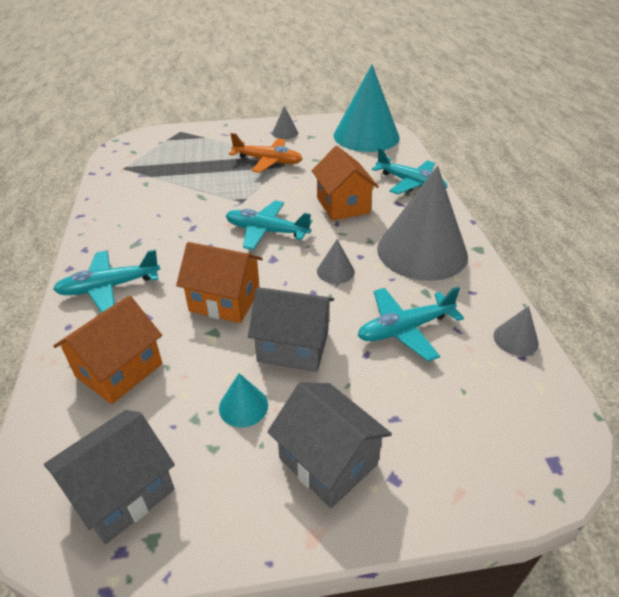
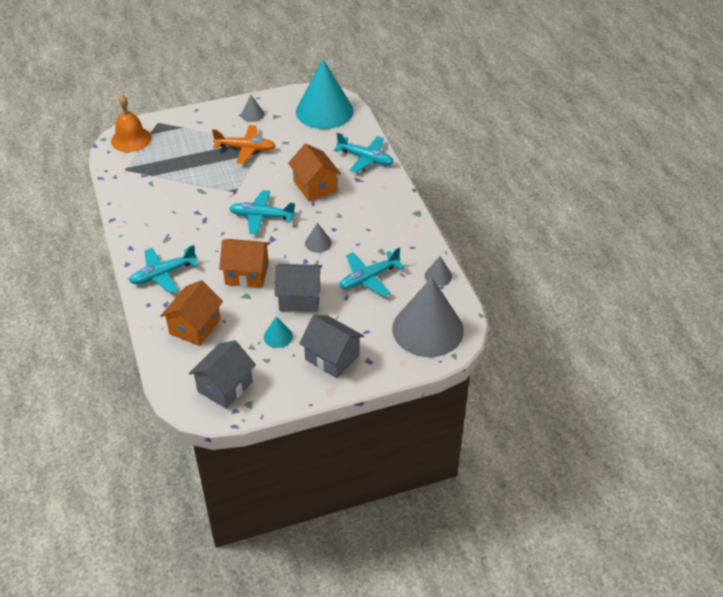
camera: 10 degrees left, 5 degrees up
grey cone [377,166,468,281] -> grey cone moved to [392,277,464,357]
none -> orange bell [111,95,151,152]

